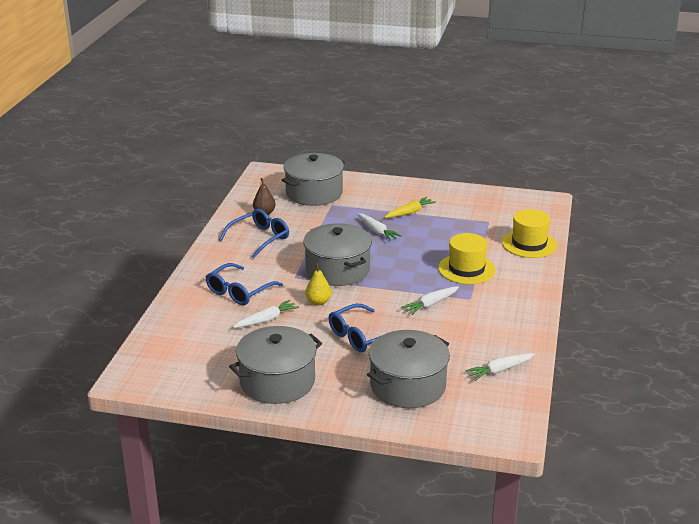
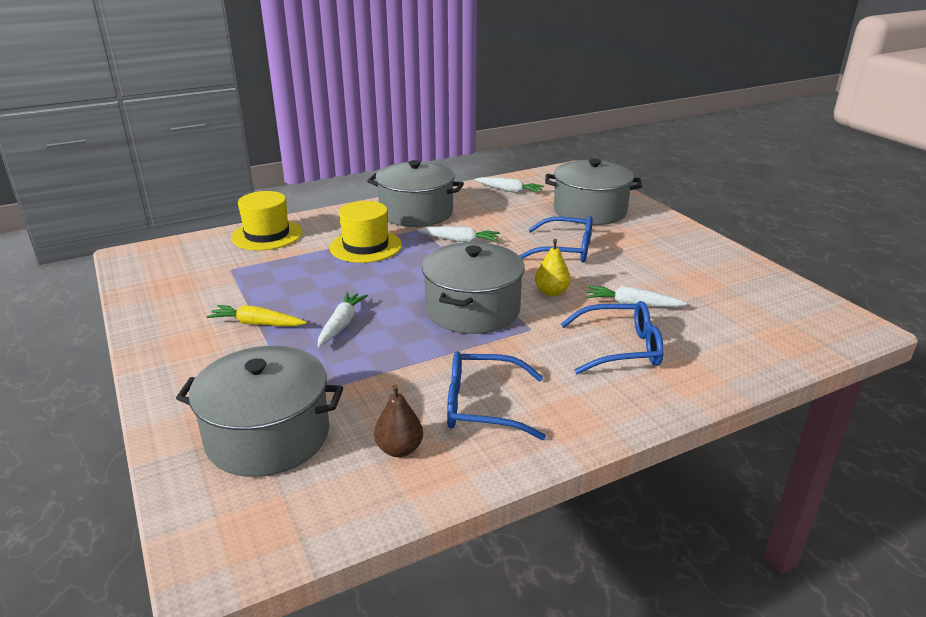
camera: 130 degrees left, 0 degrees up
grey pot [229,326,322,404] -> grey pot moved to [367,160,464,227]

